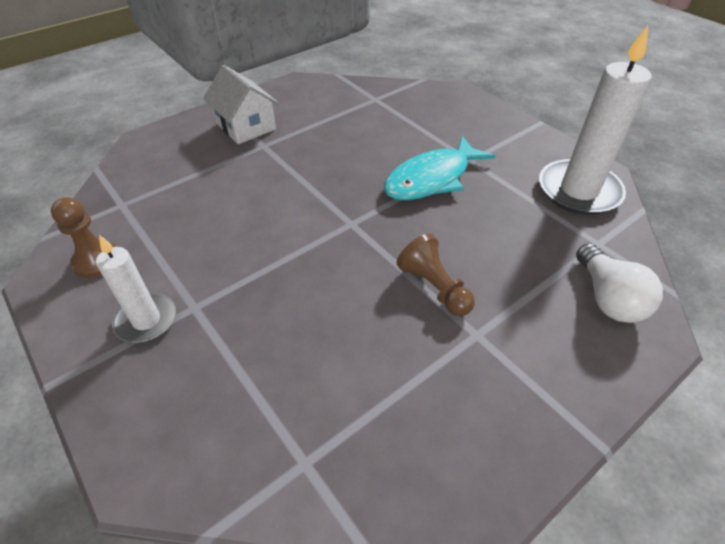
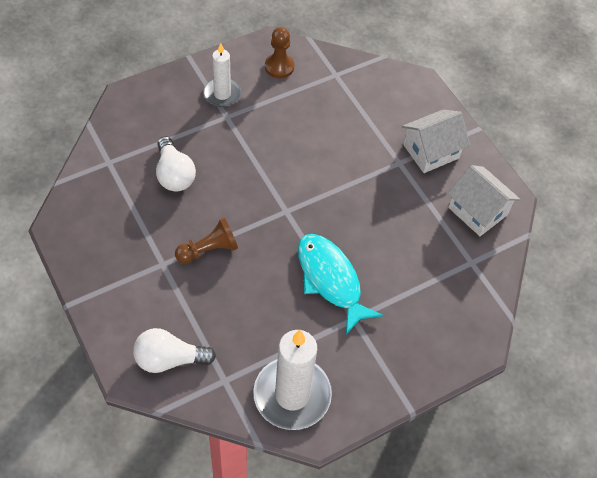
camera: 95 degrees right, 10 degrees up
none -> white light bulb [156,136,196,192]
none -> white house [447,165,520,236]

